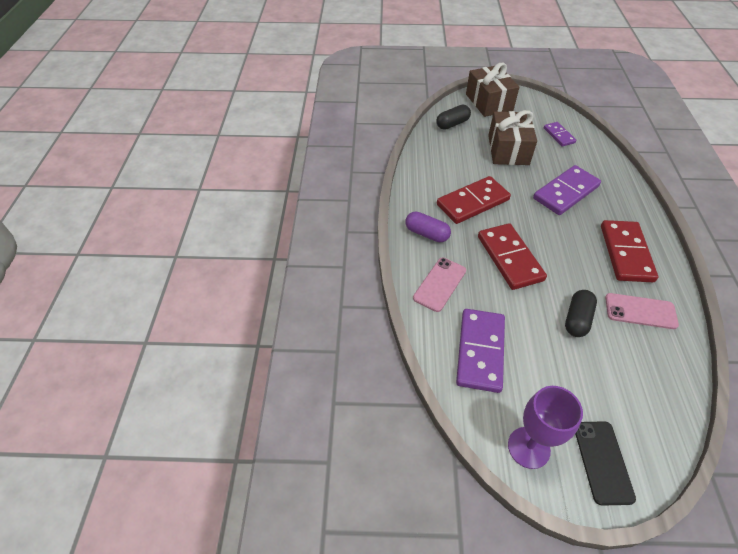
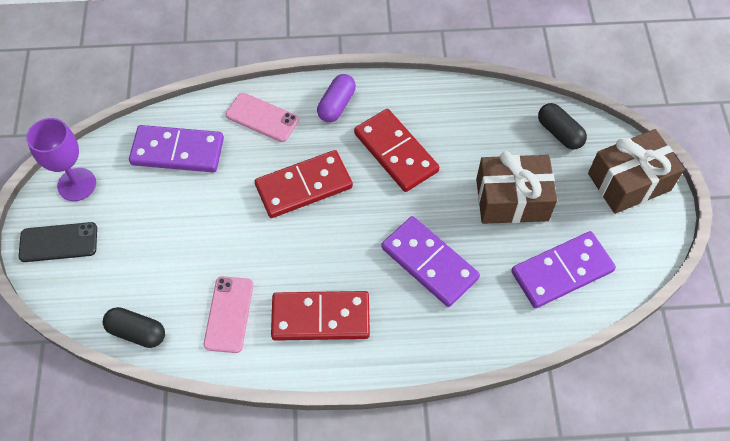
camera: 85 degrees right, 10 degrees up
purple domino [544,122,576,147] -> purple domino [511,231,616,308], size x1.81
black capsule [565,290,597,337] -> black capsule moved to [103,307,165,348]

